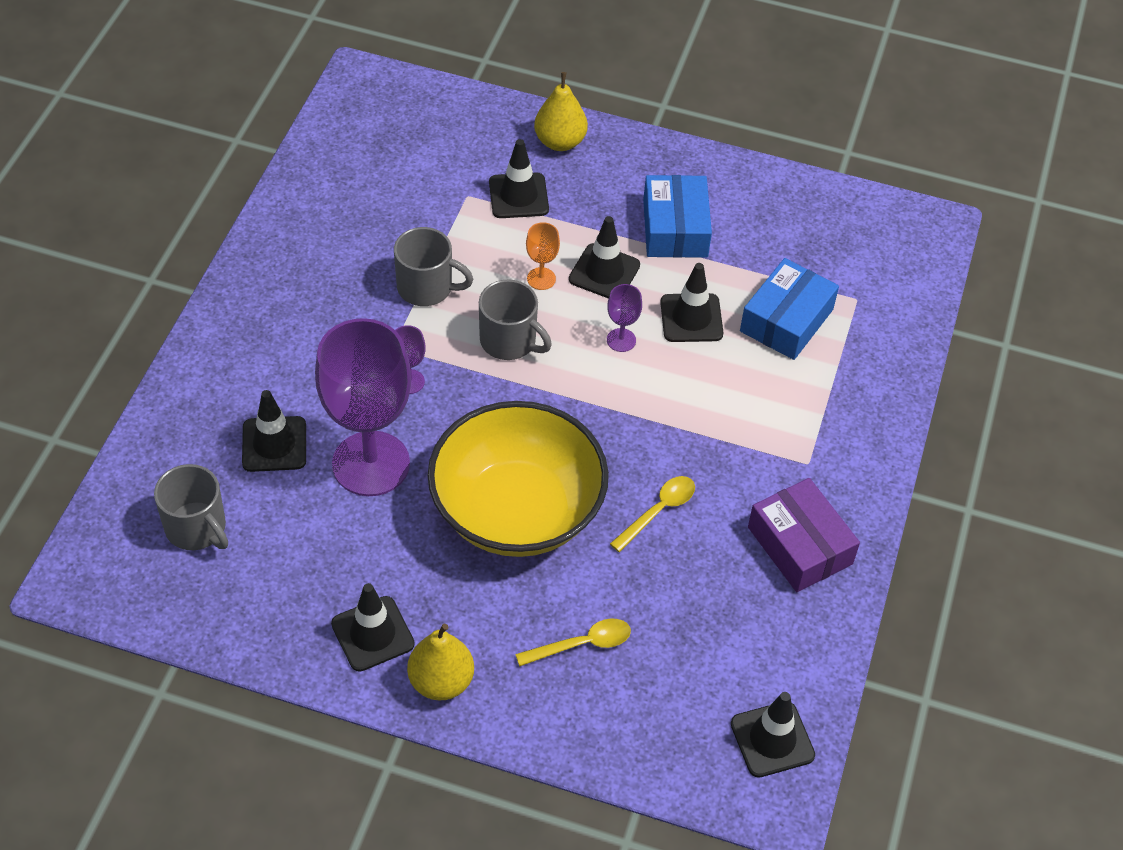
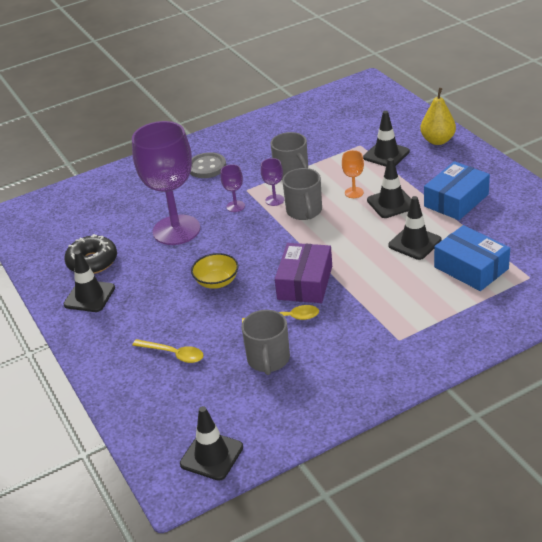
camera: 50 degrees right, 15 degrees down
grey mug [154,464,228,550] -> grey mug moved to [241,310,290,375]
black traffic cone [242,390,306,472] -> none
yellow pear [407,624,474,700] -> none
yellow bowl [427,401,609,557] -> yellow bowl [191,253,239,289], size x0.41
purple goblet [607,284,642,352] -> purple goblet moved to [261,158,284,206]
blue box [740,258,839,360] -> blue box turned 60 degrees clockwise [434,225,510,291]
purple box [748,478,860,592] -> purple box moved to [275,243,332,303]
none -> black donut [64,234,117,274]
none -> grey button [190,152,226,178]

